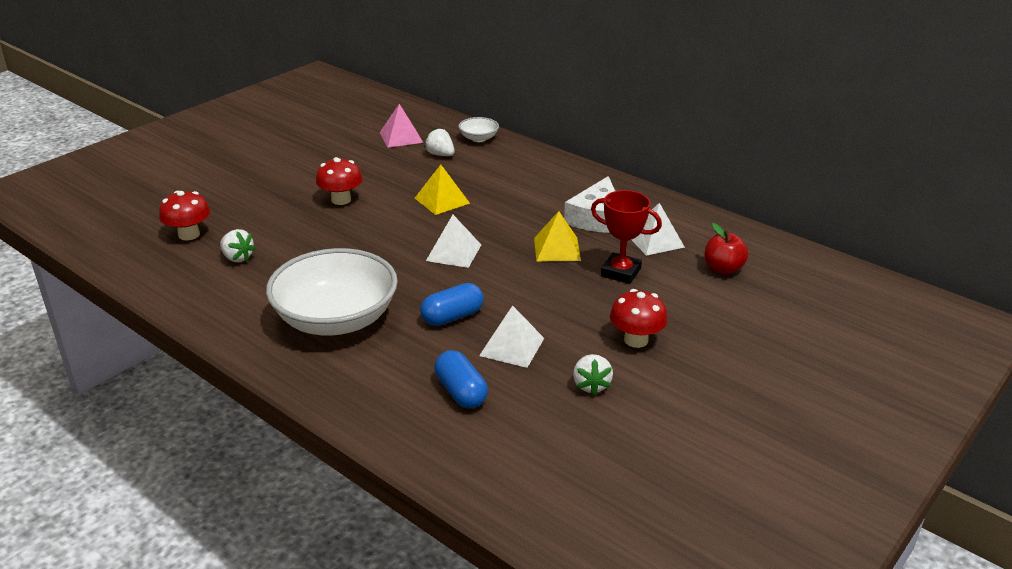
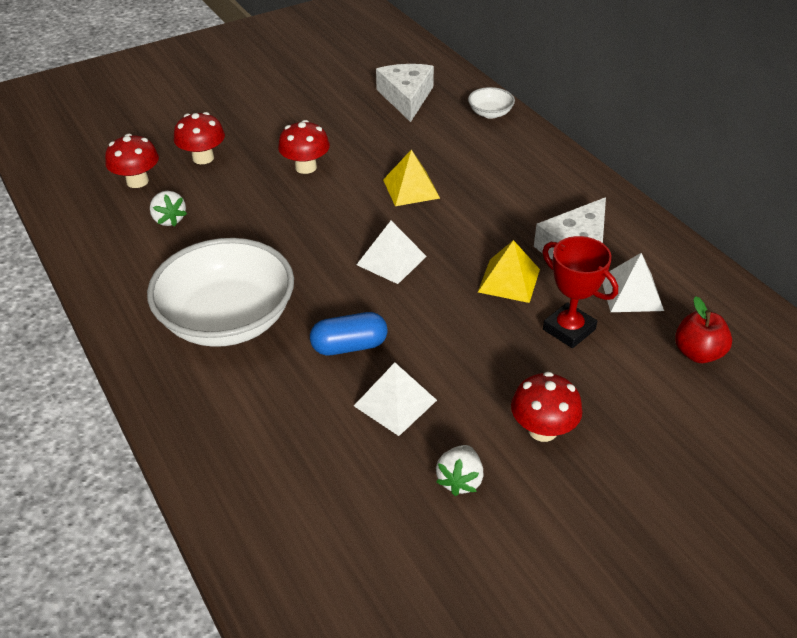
camera: 20 degrees right, 10 degrees up
pink pyramid [380,104,423,148] -> white cheese [376,64,434,122]
white strawberry [424,128,455,156] -> none
blue capsule [434,350,488,409] -> none
none -> red mushroom [174,112,225,164]

